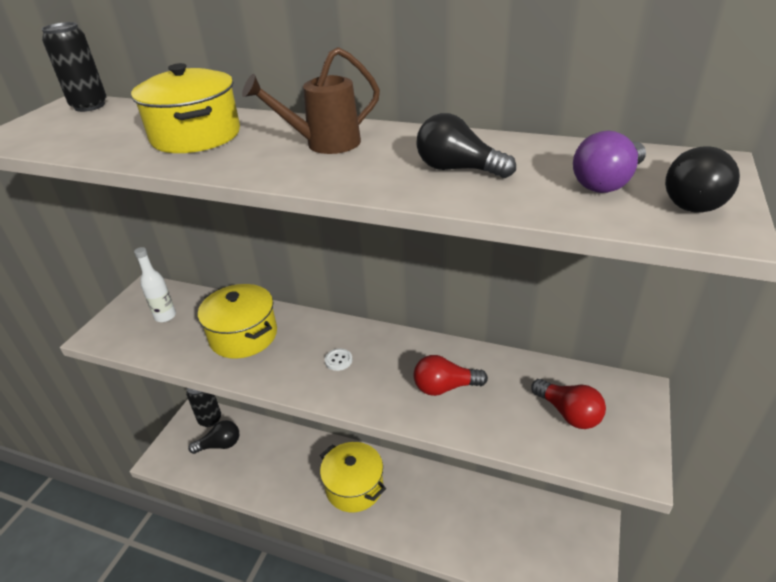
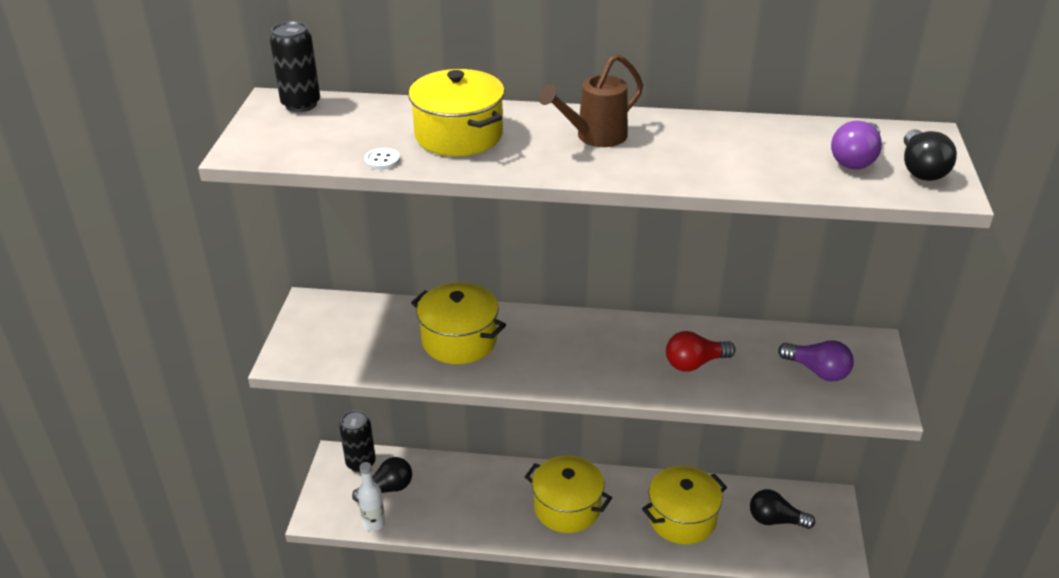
camera: 15 degrees left, 0 degrees up
white bottle [134,247,176,322] -> white bottle moved to [358,462,385,531]
white button [325,349,352,371] -> white button moved to [365,148,400,170]
black light bulb [417,113,516,178] -> black light bulb moved to [750,489,815,529]
red light bulb [531,379,606,429] -> purple light bulb [778,340,854,382]
none -> yellow pot [642,466,727,544]

